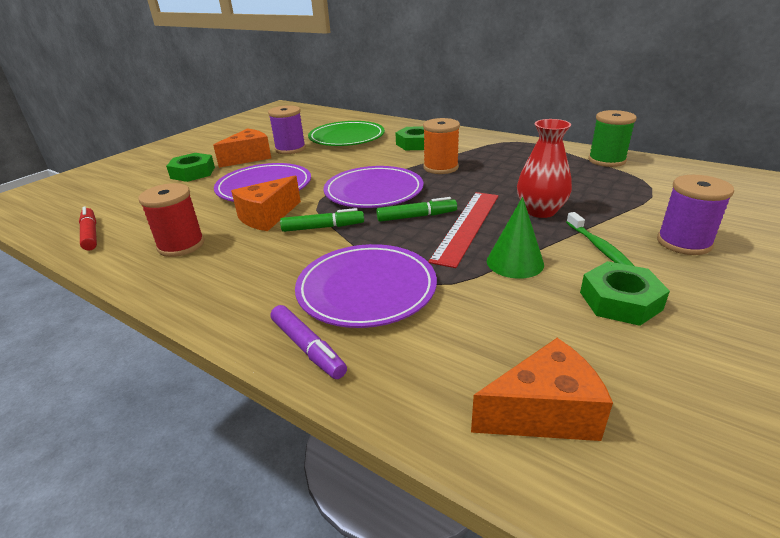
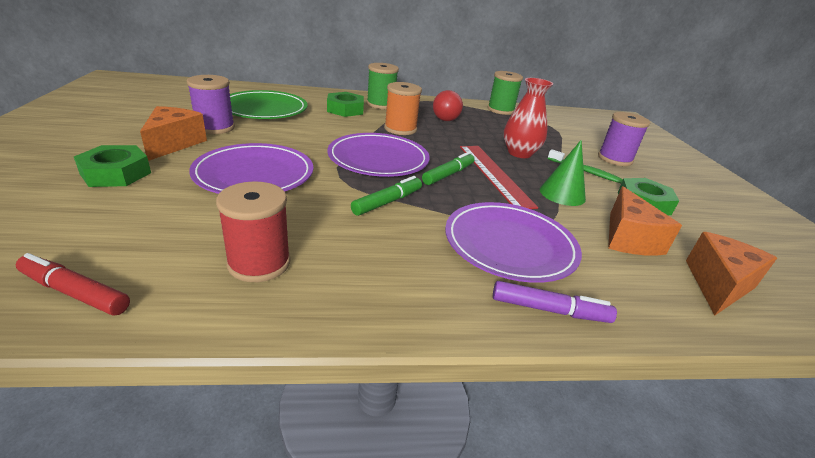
camera: 45 degrees left, 0 degrees up
orange cheese [231,176,301,231] -> orange cheese moved to [608,186,682,256]
none -> green spool [366,63,399,109]
none -> red light bulb [433,90,463,121]

